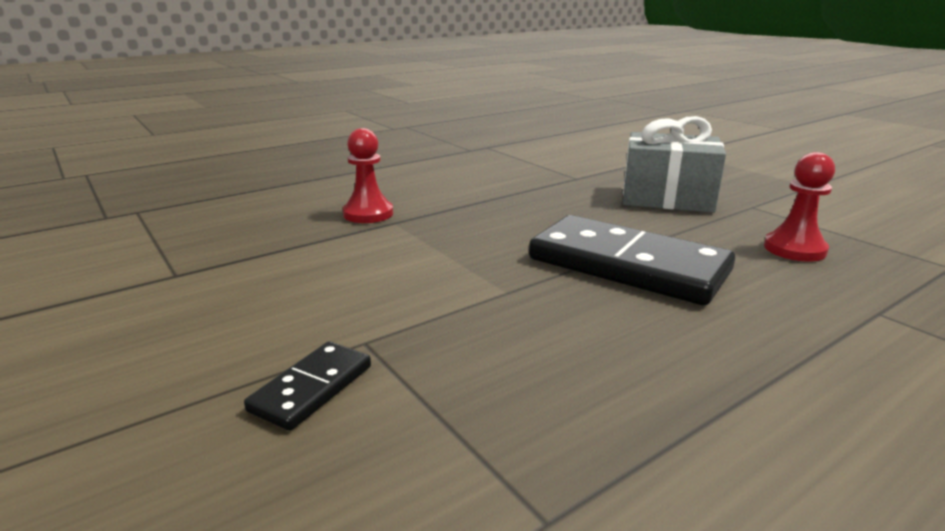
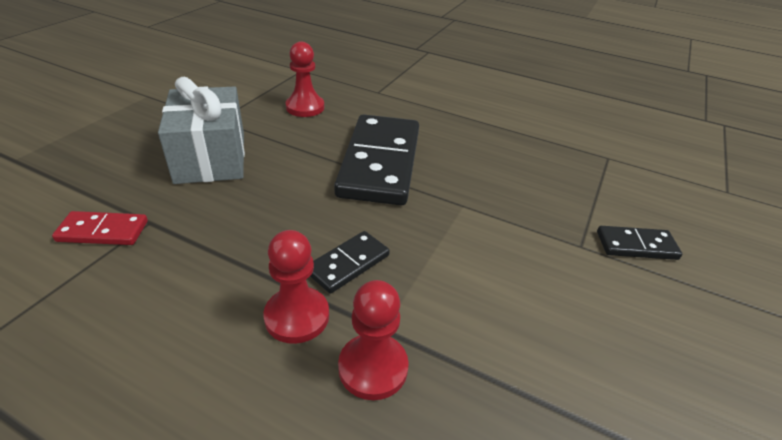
camera: 120 degrees left, 15 degrees up
none -> red domino [52,211,148,245]
none -> red pawn [264,230,329,344]
none -> black domino [310,231,390,294]

